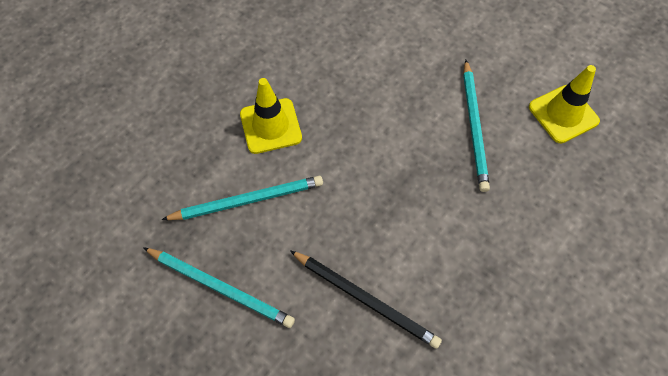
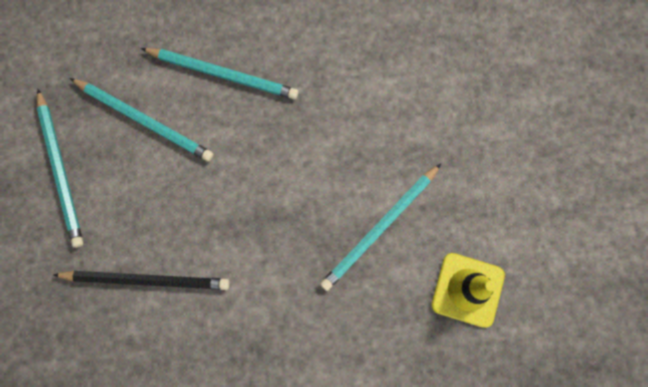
camera: 45 degrees right, 15 degrees up
yellow traffic cone [240,78,302,154] -> turquoise pencil [141,48,298,99]
black pencil [290,250,442,349] -> black pencil turned 75 degrees counterclockwise [53,270,230,290]

